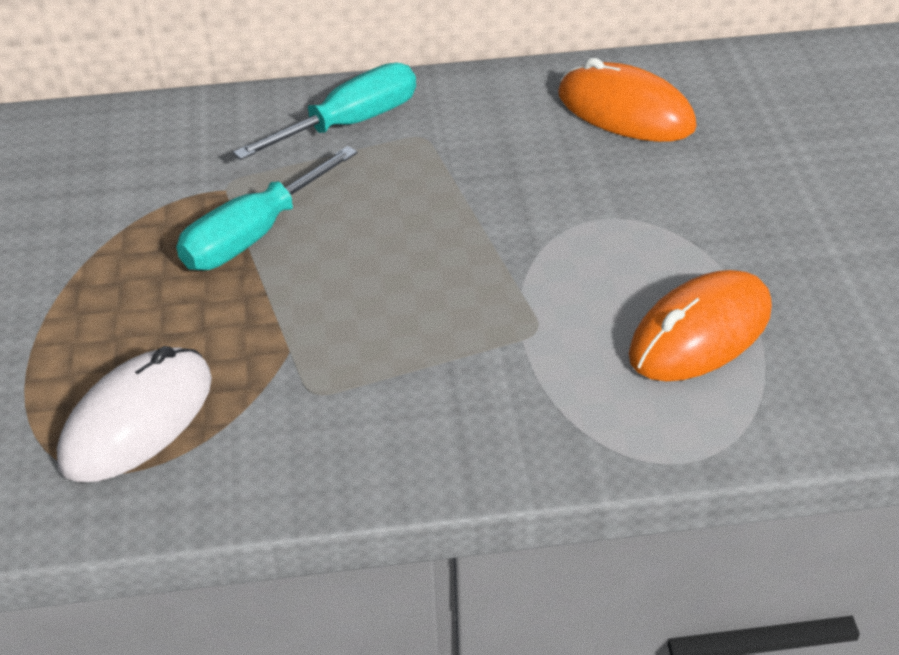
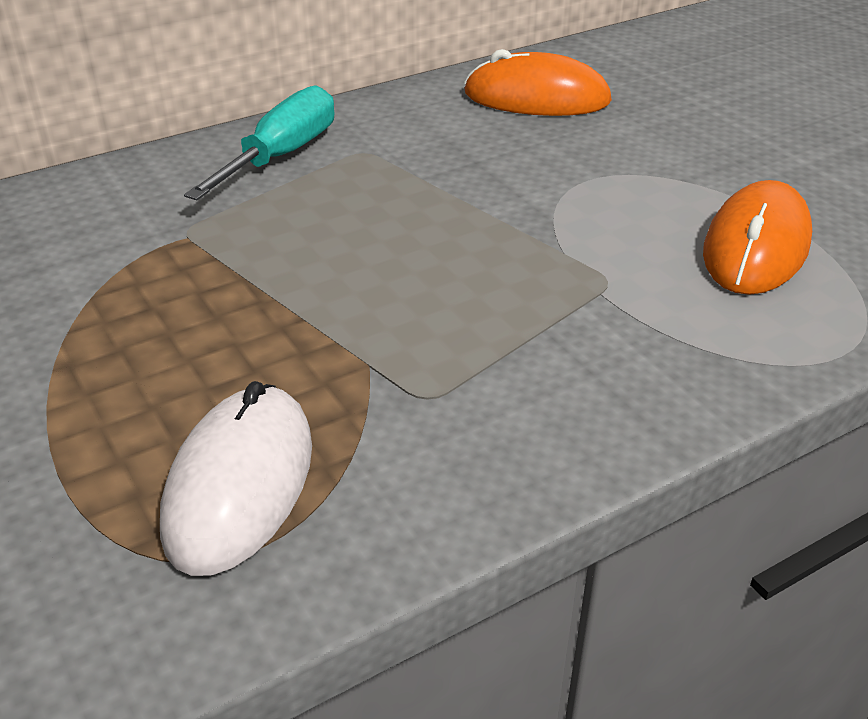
camera: 25 degrees left, 5 degrees down
turquoise screwdriver [176,146,358,270] -> none

